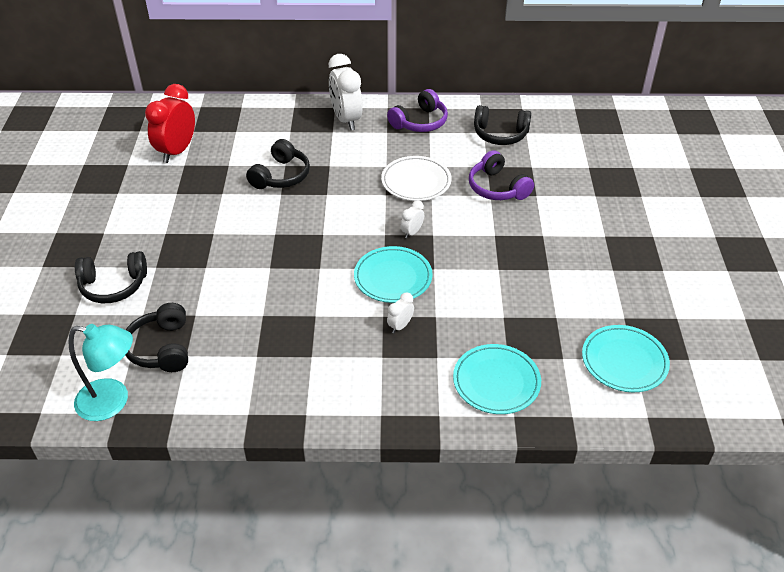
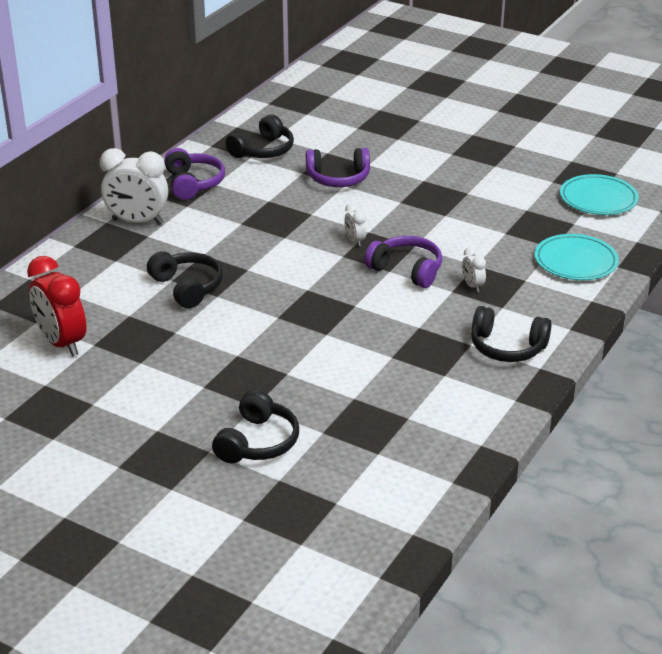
camera: 60 degrees left, 10 degrees down
turquoise lamp [68,324,133,421] -> none
black headphones [126,303,188,372] -> black headphones moved to [471,306,552,362]
turquoise plate [354,246,433,303] -> purple headphones [364,236,442,288]
white plate [381,156,452,201] -> none

